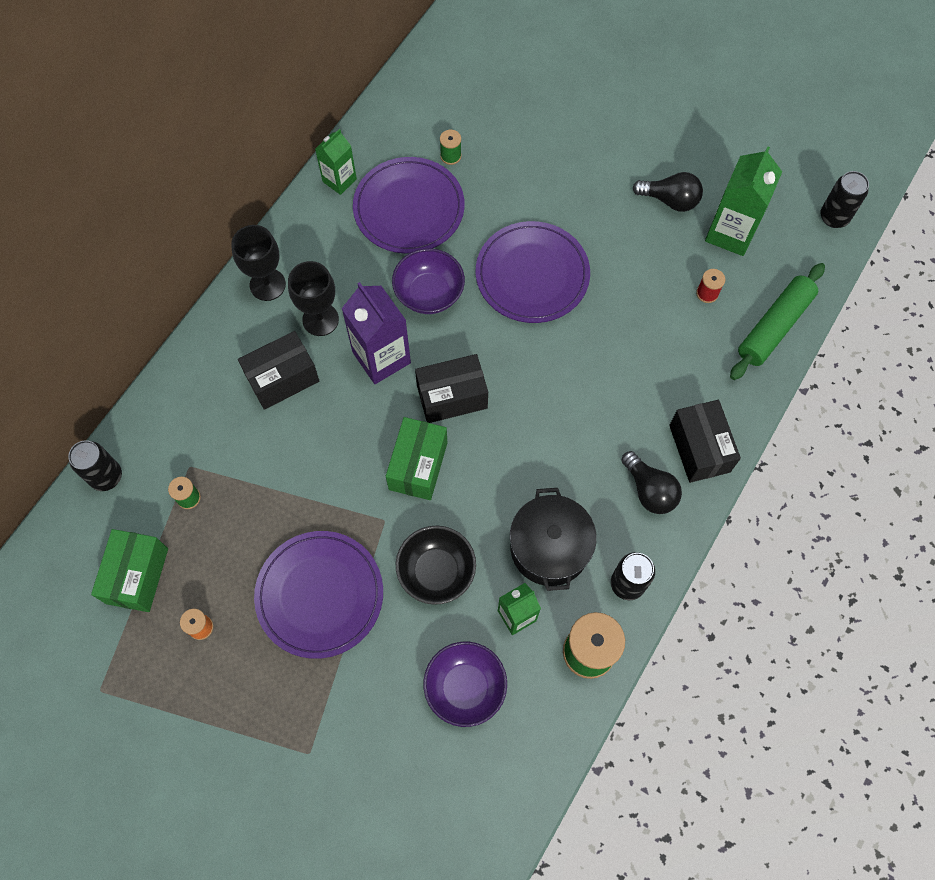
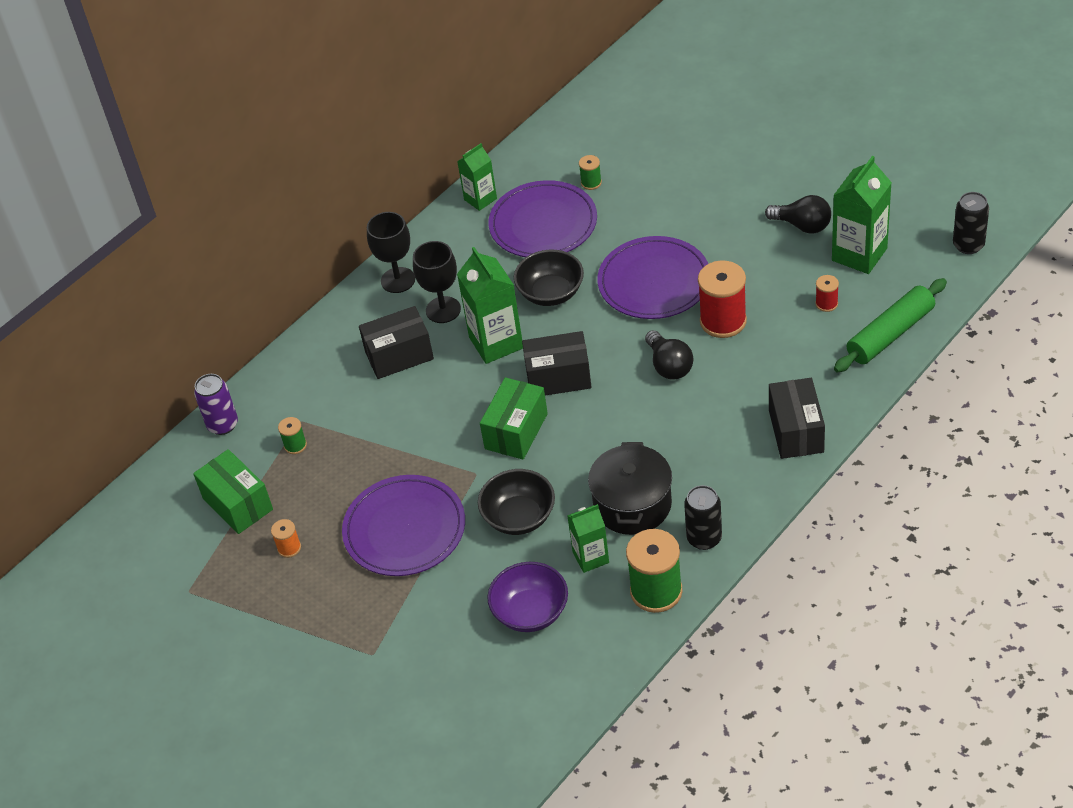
camera: 15 degrees right, 20 degrees down
black can [68,440,122,491] -> purple can [194,374,238,435]
green box [91,529,168,612] -> green box turned 60 degrees counterclockwise [193,449,273,534]
purple carton [341,282,411,384] -> green carton [457,247,523,364]
purple bowl [392,249,465,314] -> black bowl [514,250,584,306]
black light bulb [621,451,682,514] -> black light bulb moved to [645,330,693,380]
none -> red spool [698,260,747,338]

